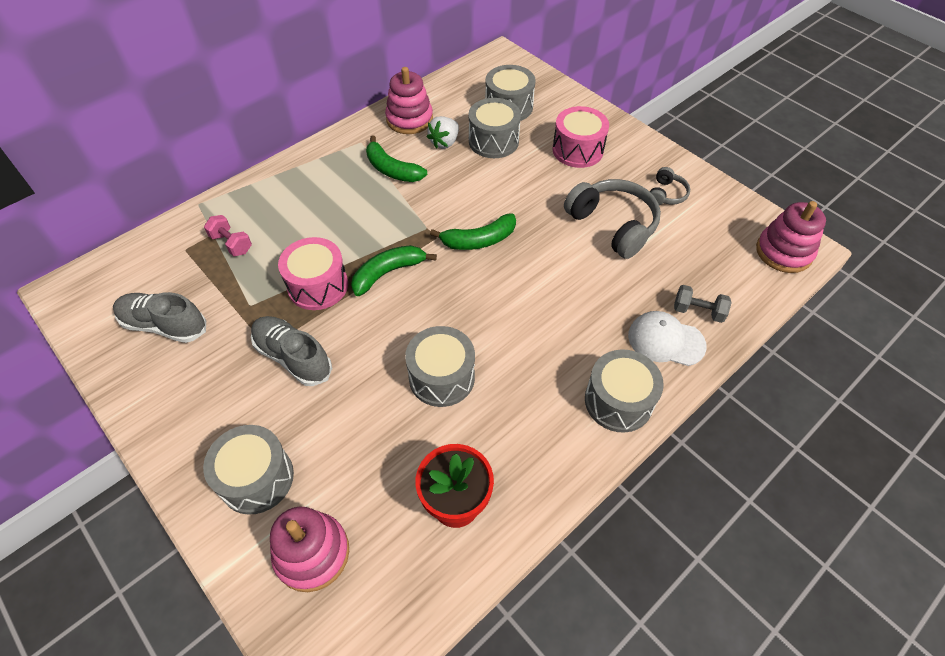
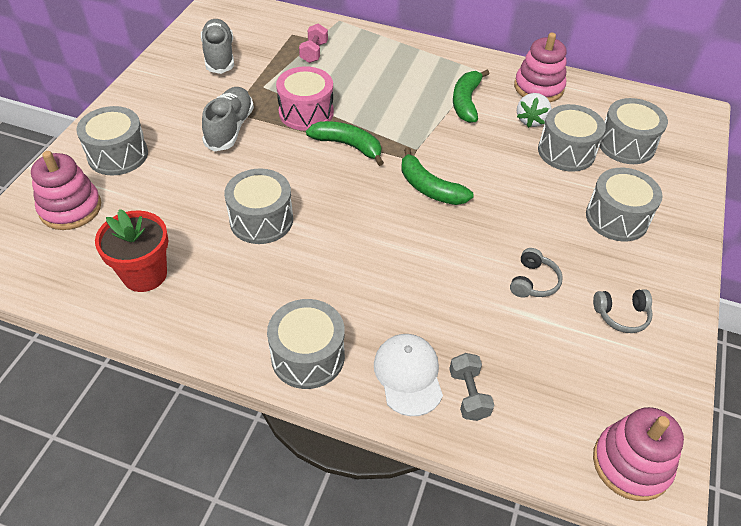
camera: 60 degrees right, 5 degrees down
white strawberry [427,116,459,149] -> white strawberry turned 75 degrees counterclockwise [517,93,552,128]
pink drum [553,106,609,168] -> grey drum [586,168,663,242]
grey headphones [564,179,661,259] -> grey headphones [510,248,563,298], size x0.51

